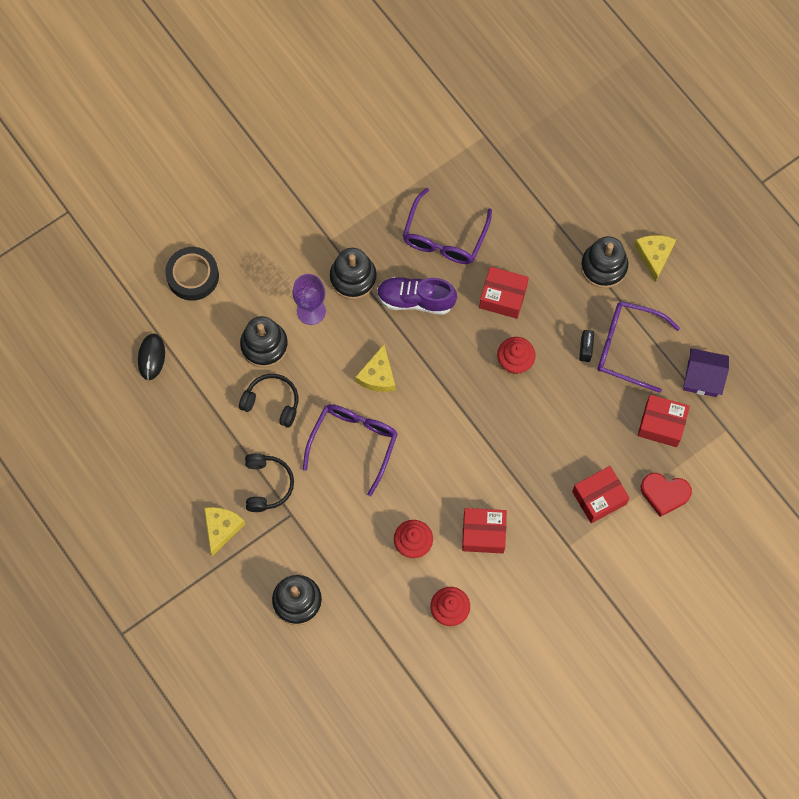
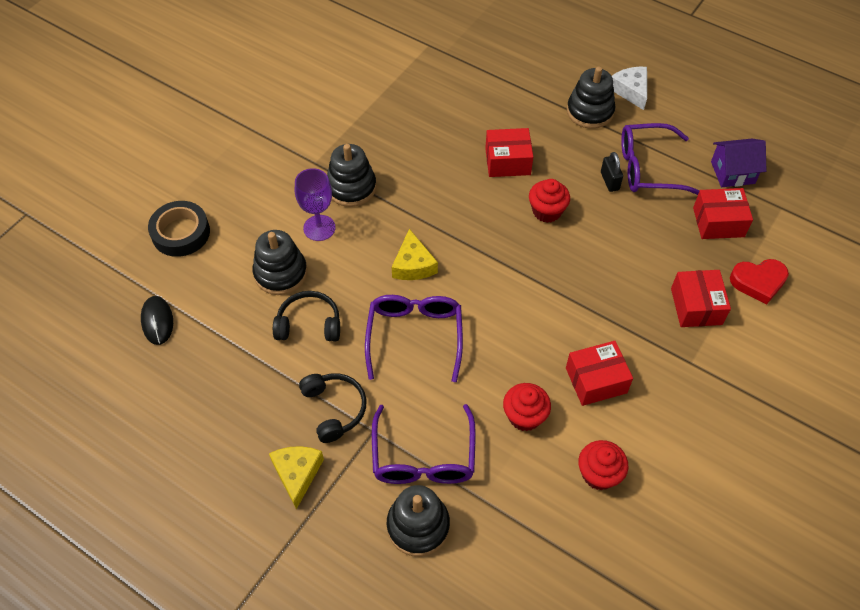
camera: 20 degrees left, 15 degrees down
purple shoe [377,277,457,315] -> none
purple glasses [403,188,492,264] -> purple glasses moved to [372,404,476,484]
red box [572,466,630,523] -> red box turned 45 degrees counterclockwise [671,270,731,327]
yellow cheese [634,235,676,282] -> white cheese [612,67,647,110]

